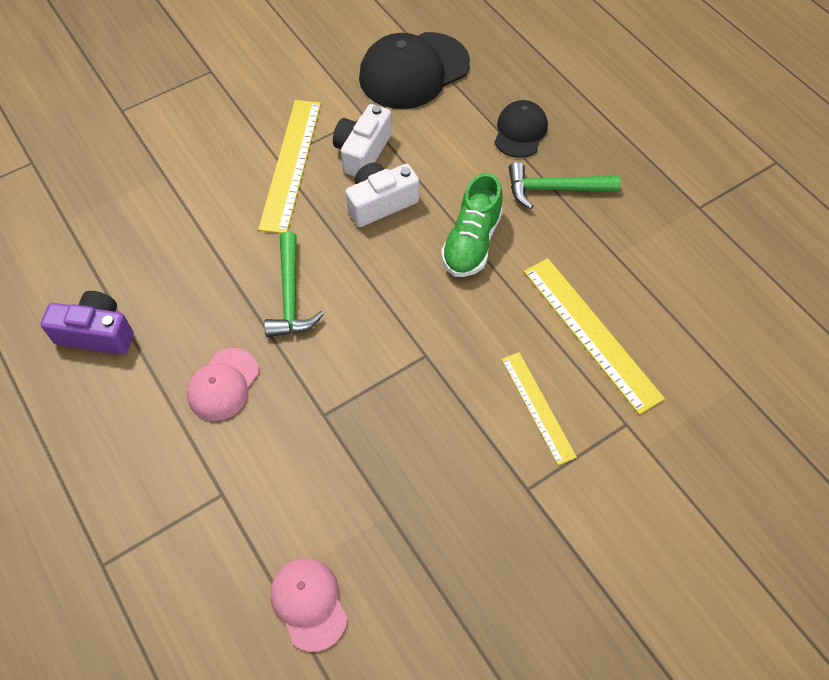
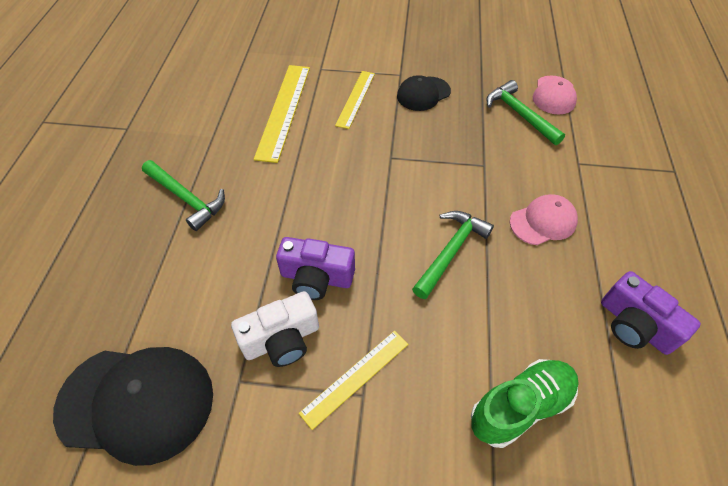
camera: 140 degrees left, 5 degrees down
yellow ruler [258,100,321,233] -> yellow ruler [299,330,408,430], size x0.63
white camera [345,162,419,227] -> purple camera [276,237,355,300]
green shoe [441,173,503,277] -> green shoe moved to [471,359,579,448]
black cap [495,100,548,158] -> black cap moved to [397,75,451,111]
none -> green hammer [486,80,565,145]

